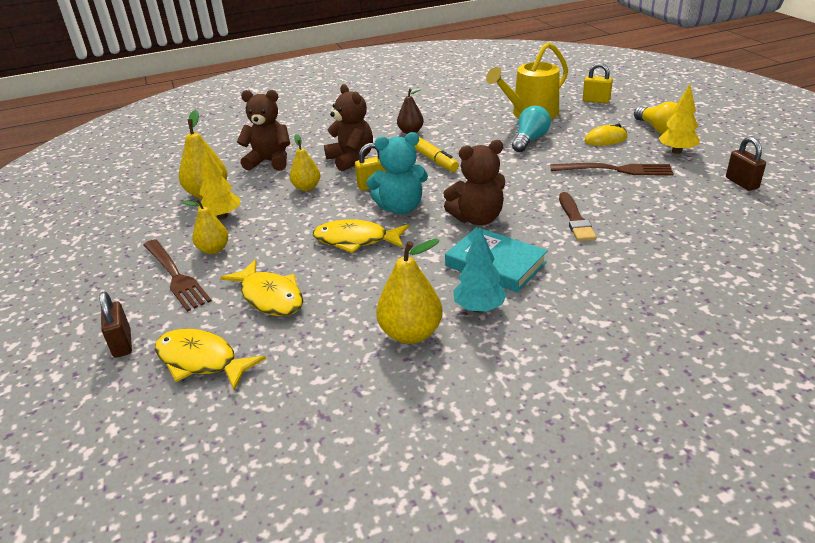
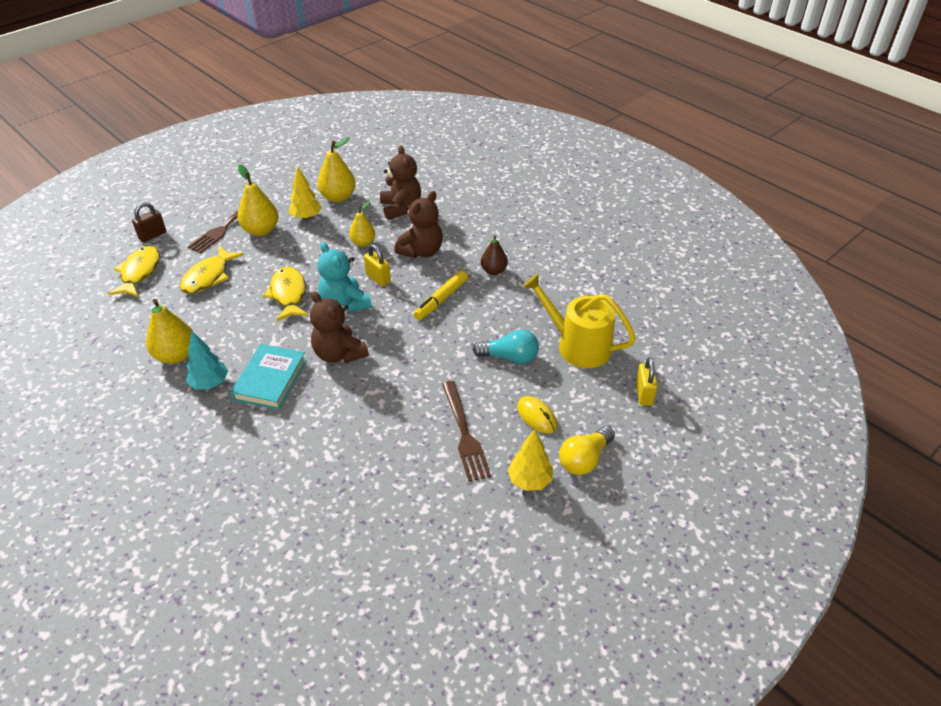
camera: 65 degrees right, 10 degrees up
yellow pear [181,199,229,254] -> yellow pear [238,164,278,236], size x1.54
brown brush [559,192,596,242] -> none
brown padlock [726,137,766,191] -> none

